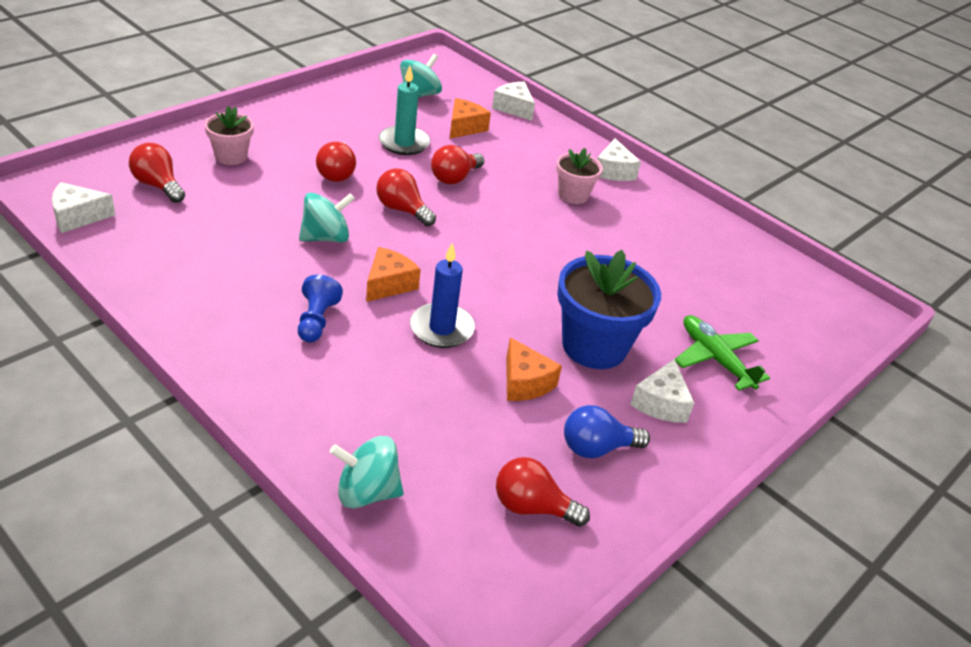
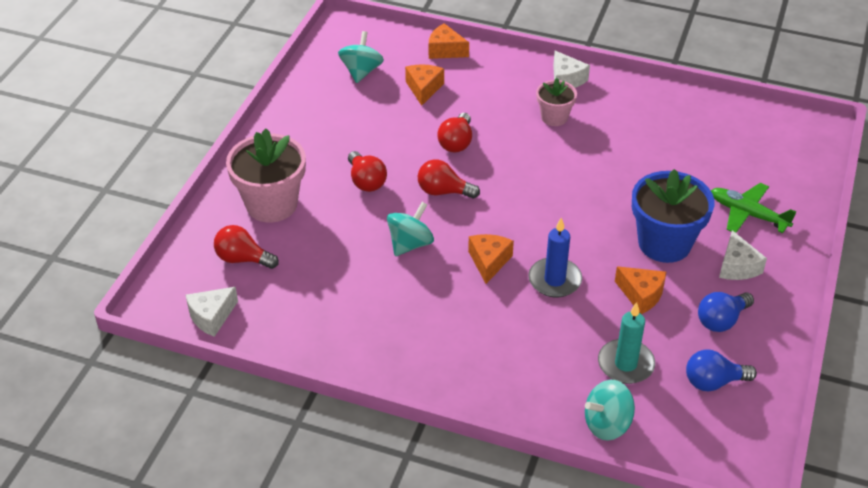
camera: 20 degrees left, 5 degrees up
pink flower pot [205,106,254,165] -> pink flower pot [226,129,306,223], size x1.78
blue pawn [298,275,343,342] -> none
turquoise candle [379,66,430,155] -> turquoise candle moved to [598,302,655,384]
white cheese [492,82,535,121] -> orange cheese [429,23,469,59]
red light bulb [496,457,590,527] -> blue light bulb [686,350,757,392]

